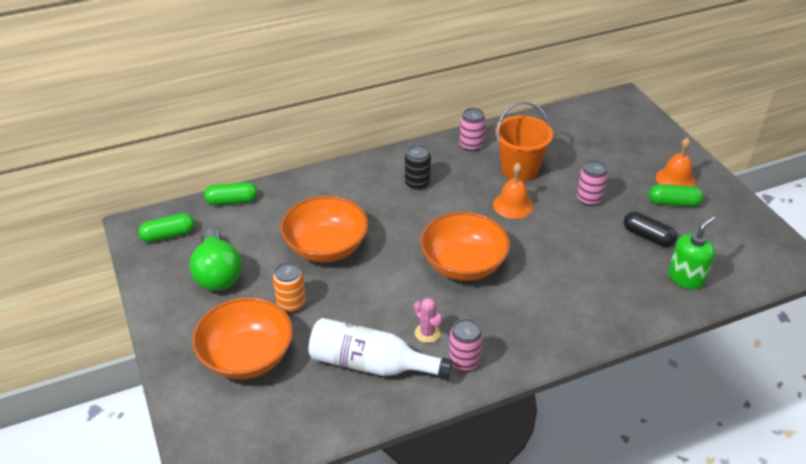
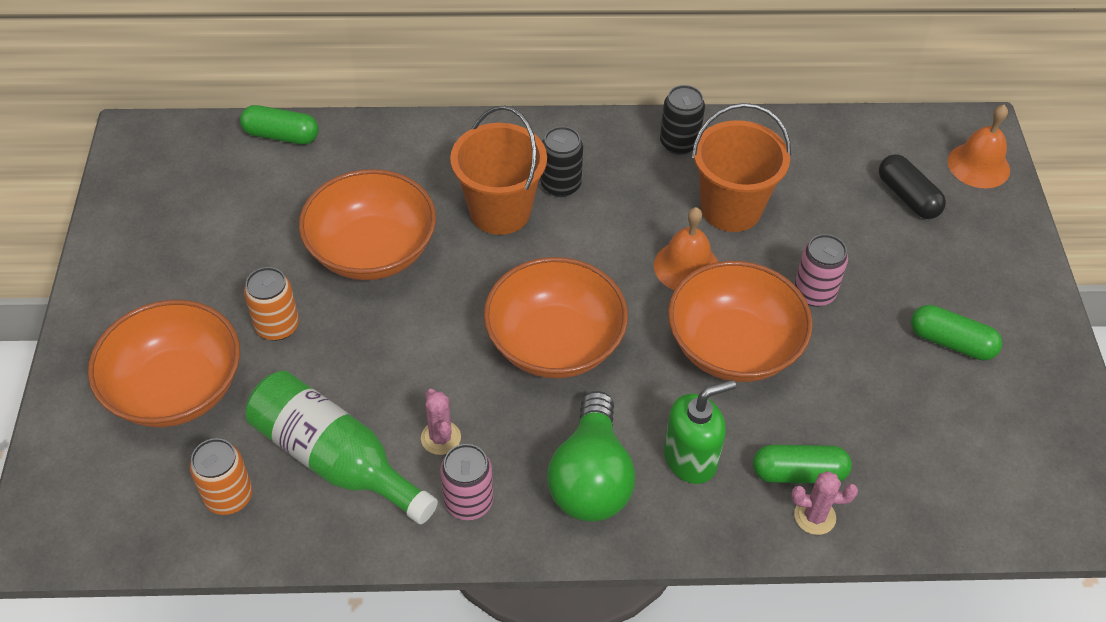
camera: 20 degrees right, 10 degrees up
green capsule [138,213,194,243] -> green capsule moved to [753,445,852,483]
green light bulb [189,228,242,291] -> green light bulb moved to [547,391,635,522]
white bottle [308,318,453,379] -> green bottle [246,371,438,524]
pink can [459,108,486,151] -> black can [660,85,705,155]
black capsule [624,212,677,247] -> black capsule moved to [879,154,946,219]
orange bell [656,138,696,186] -> orange bell moved to [948,105,1010,188]
green soap dispenser [668,216,715,289] -> green soap dispenser moved to [664,380,736,484]
none -> orange can [190,438,253,515]
none -> orange bucket [450,106,547,235]
none -> orange bowl [668,261,813,382]
none -> pink cactus [791,471,858,535]

